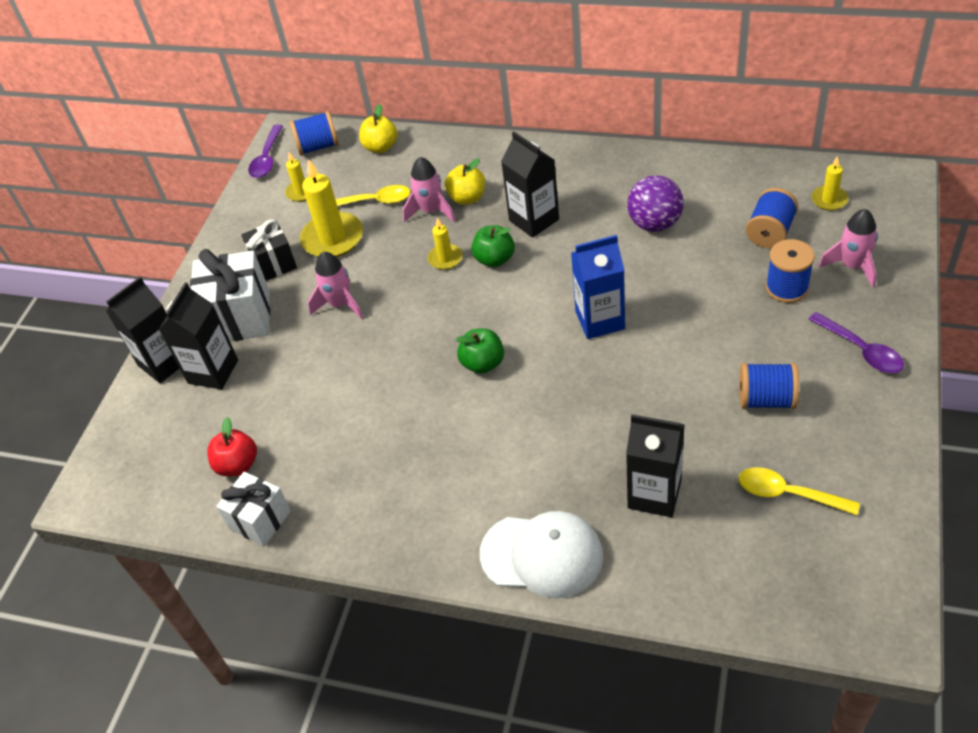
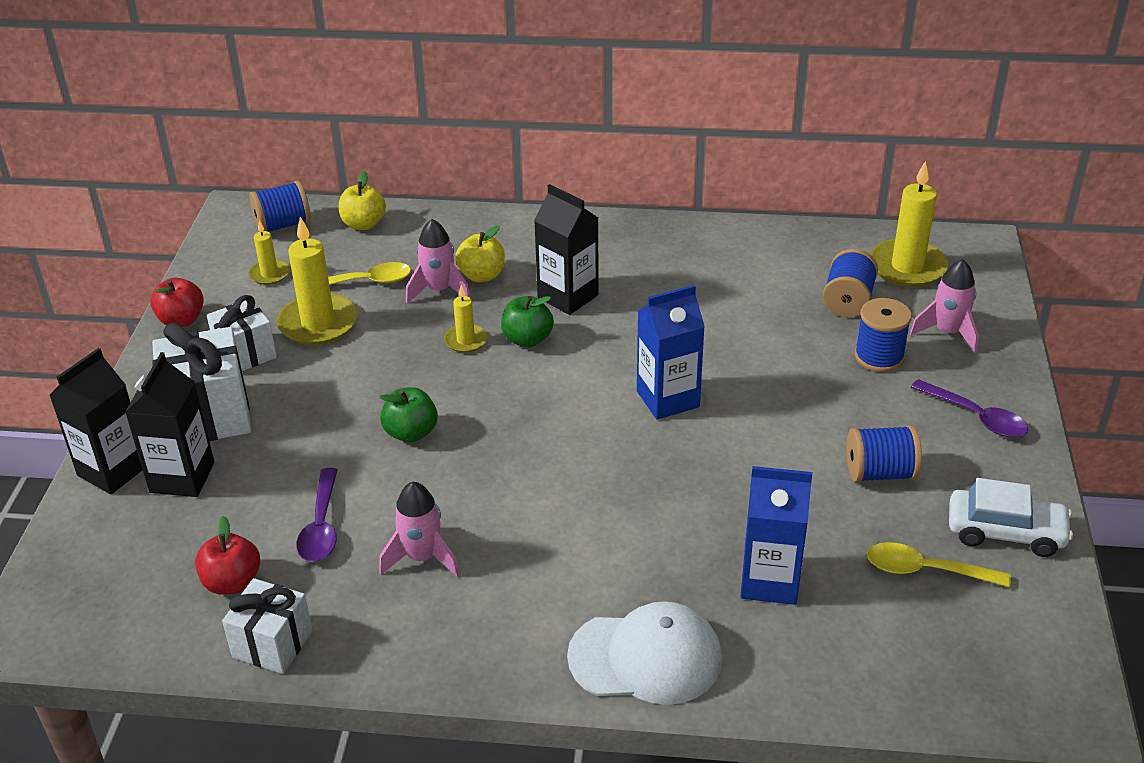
camera: 15 degrees left, 10 degrees down
black gift [241,219,297,281] -> white gift [207,295,277,371]
purple spoon [248,124,283,178] -> purple spoon moved to [296,468,337,562]
pink rocket [308,252,363,319] -> pink rocket moved to [379,482,460,577]
green apple [456,328,504,374] -> green apple moved to [380,387,438,442]
black carton [626,414,685,517] -> blue carton [740,466,812,605]
purple ball [627,175,684,232] -> none
yellow candle [811,156,848,211] -> yellow candle [870,161,948,287], size x1.88
none -> red apple [150,278,204,327]
none -> white car [949,478,1073,557]

